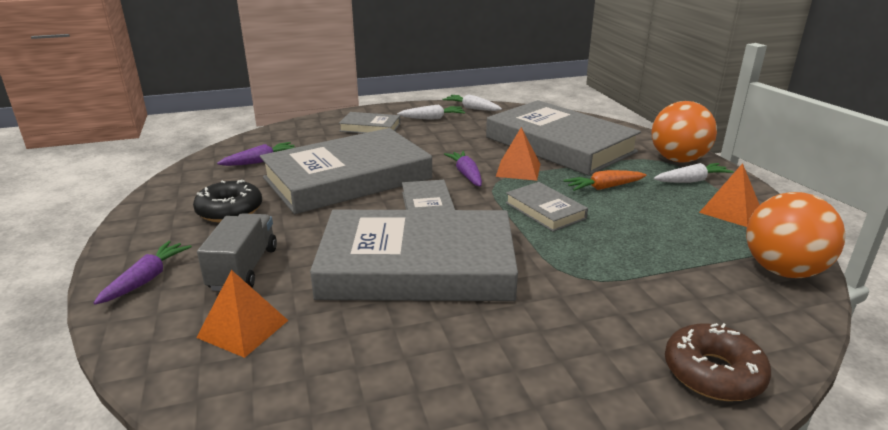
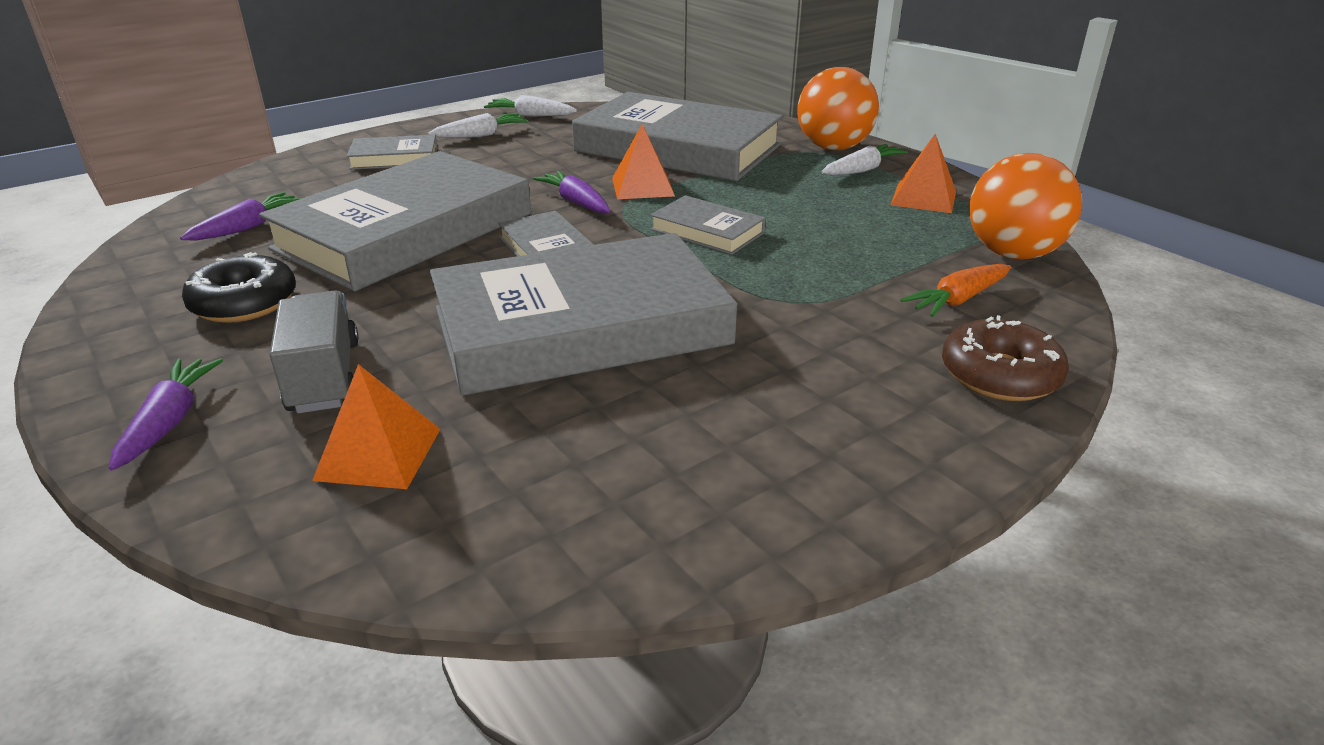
camera: 20 degrees left, 5 degrees up
orange carrot [563,170,647,191] -> orange carrot moved to [900,264,1011,317]

